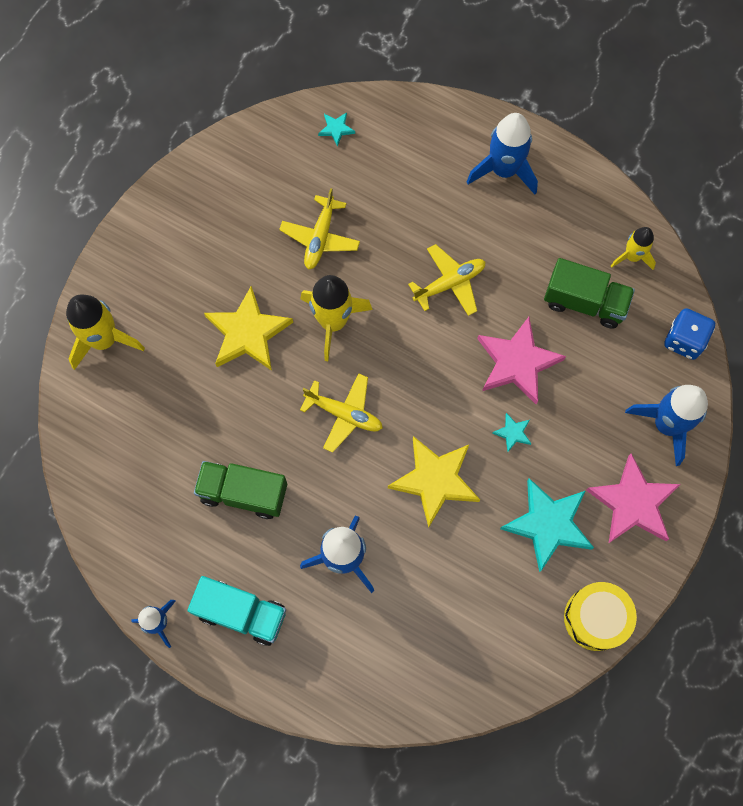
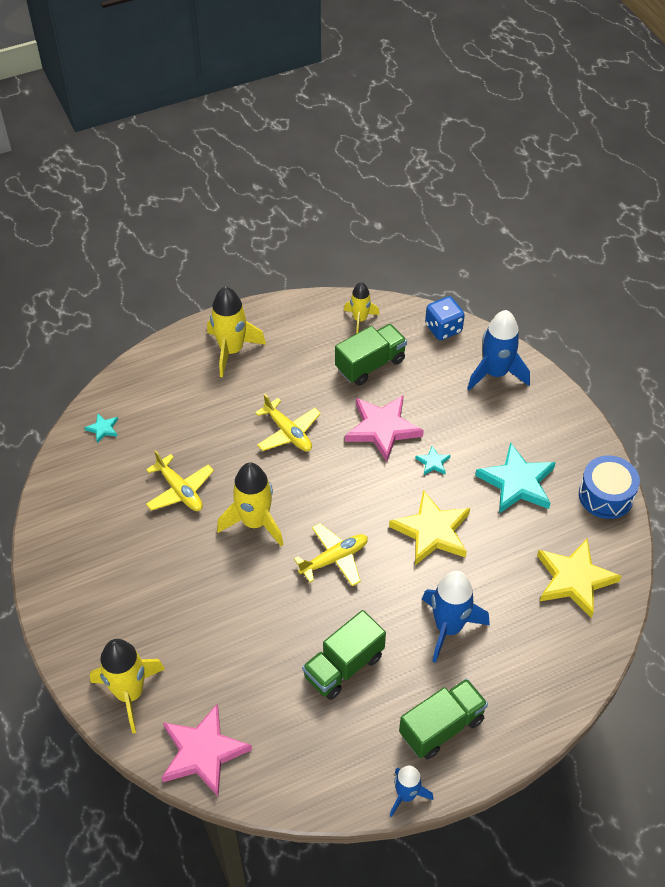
camera: 55 degrees left, 20 degrees down
turquoise truck [187,576,286,646] -> green truck [399,678,488,759]
yellow star [204,286,293,371] -> yellow star moved to [537,539,622,618]
yellow plane [408,244,486,316] -> yellow plane turned 135 degrees clockwise [255,394,321,452]
blue rocket [467,113,538,194] -> yellow rocket [207,287,266,377]
yellow drum [564,582,637,651] -> blue drum [579,455,640,519]
pink star [586,454,681,543] -> pink star moved to [161,703,252,796]

